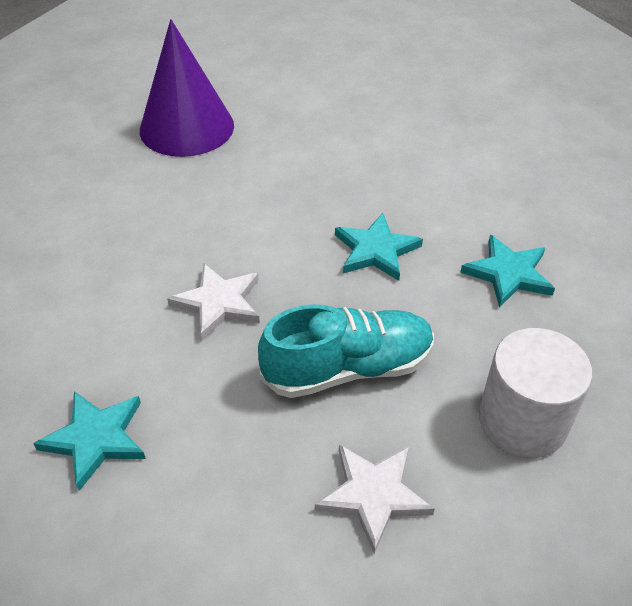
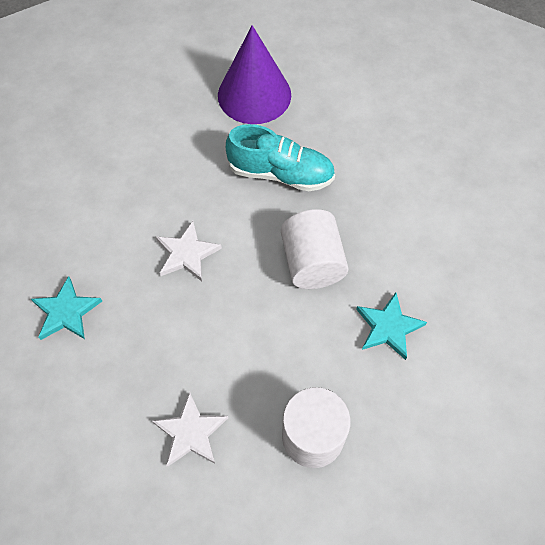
camera: 30 degrees right, 15 degrees up
turquoise shoe [258,305,434,398] -> turquoise shoe moved to [226,124,335,191]
turquoise star [335,213,423,281] -> white cylinder [281,209,349,289]

